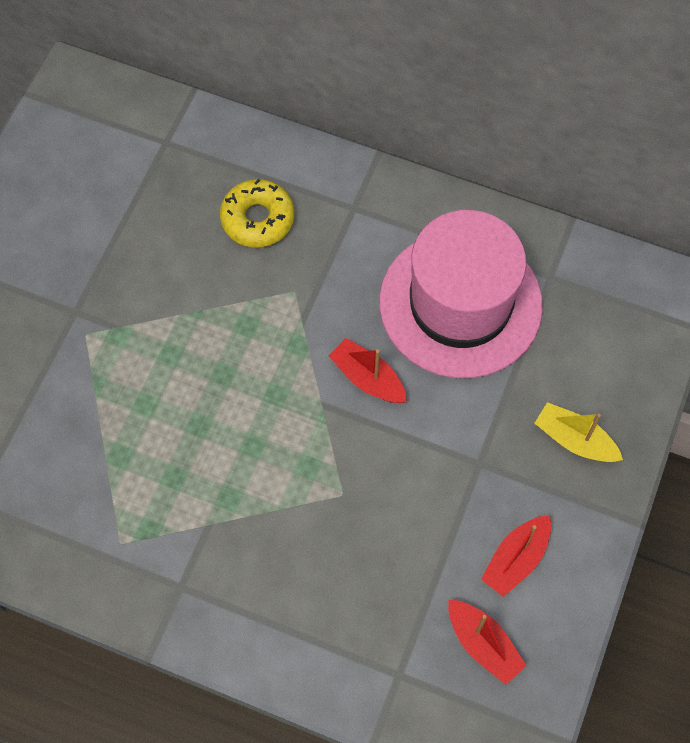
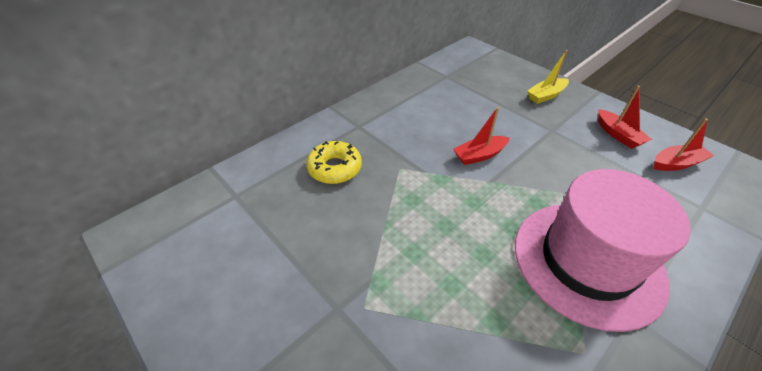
camera: 65 degrees left, 20 degrees down
pink hat [379,210,543,378] -> pink hat moved to [515,169,691,332]

